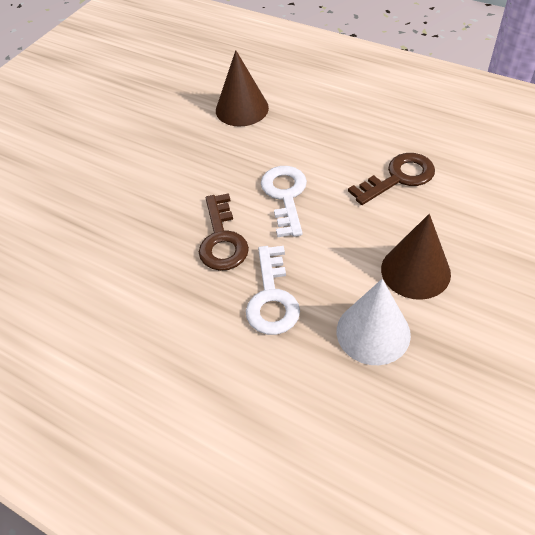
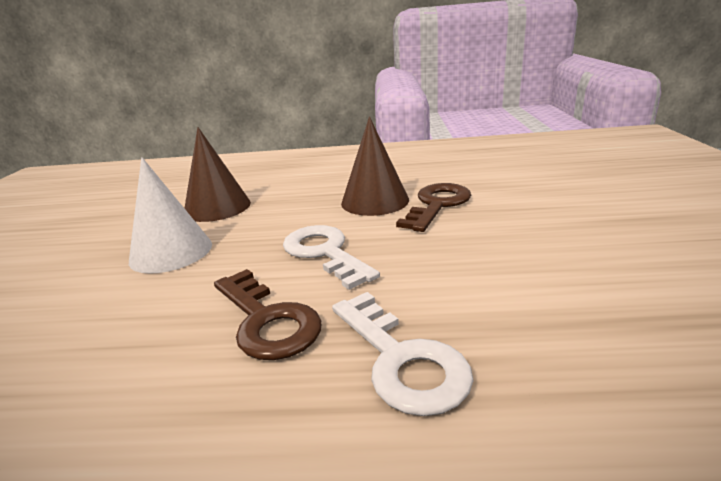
camera: 30 degrees left, 25 degrees down
white cone [337,279,411,365] -> white cone moved to [129,157,212,274]
brown cone [381,214,451,300] -> brown cone moved to [341,116,409,216]

